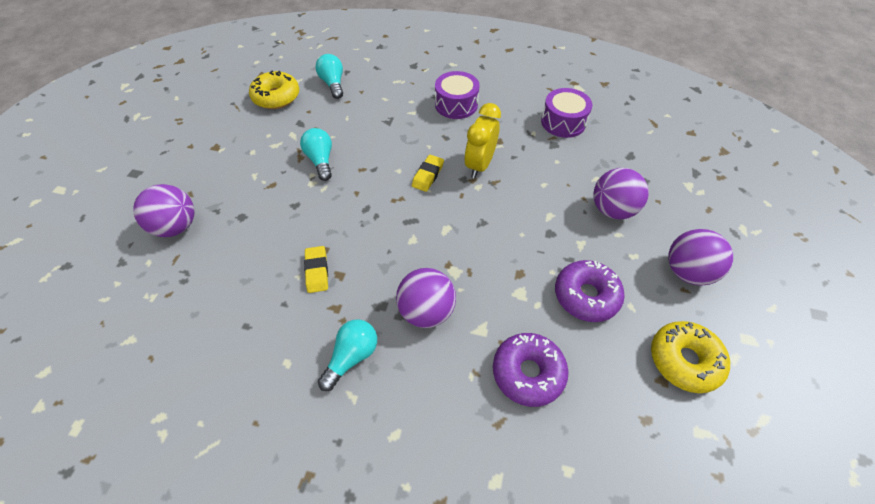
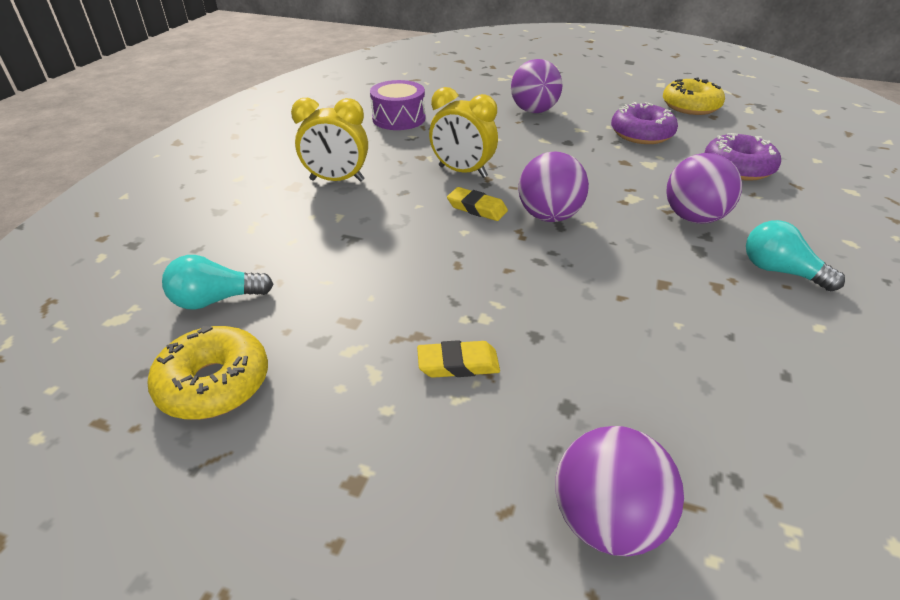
camera: 85 degrees left, 15 degrees down
turquoise light bulb [300,128,332,181] -> none
yellow eraser [304,246,328,293] -> yellow eraser moved to [417,340,500,378]
purple drum [435,71,480,119] -> yellow clock [291,98,368,182]
purple ball [668,229,733,286] -> purple ball moved to [518,152,589,222]

